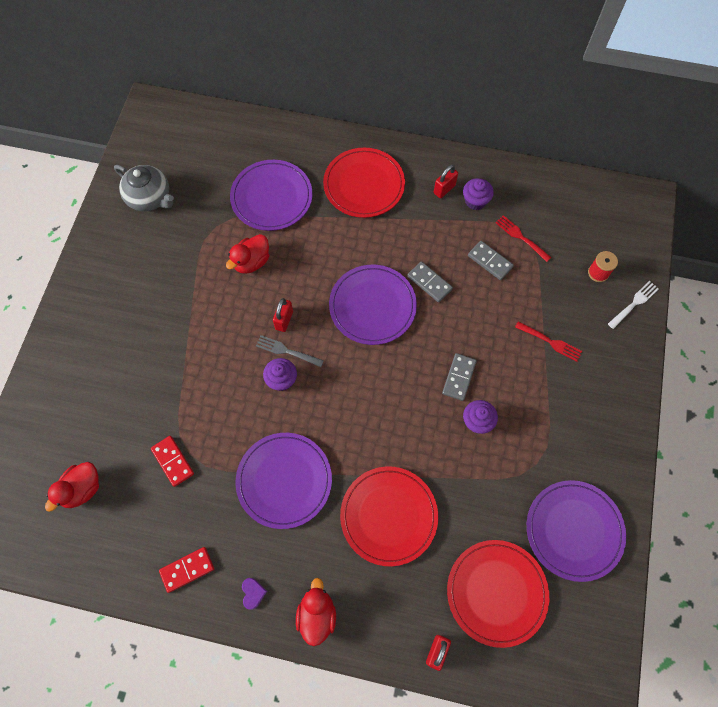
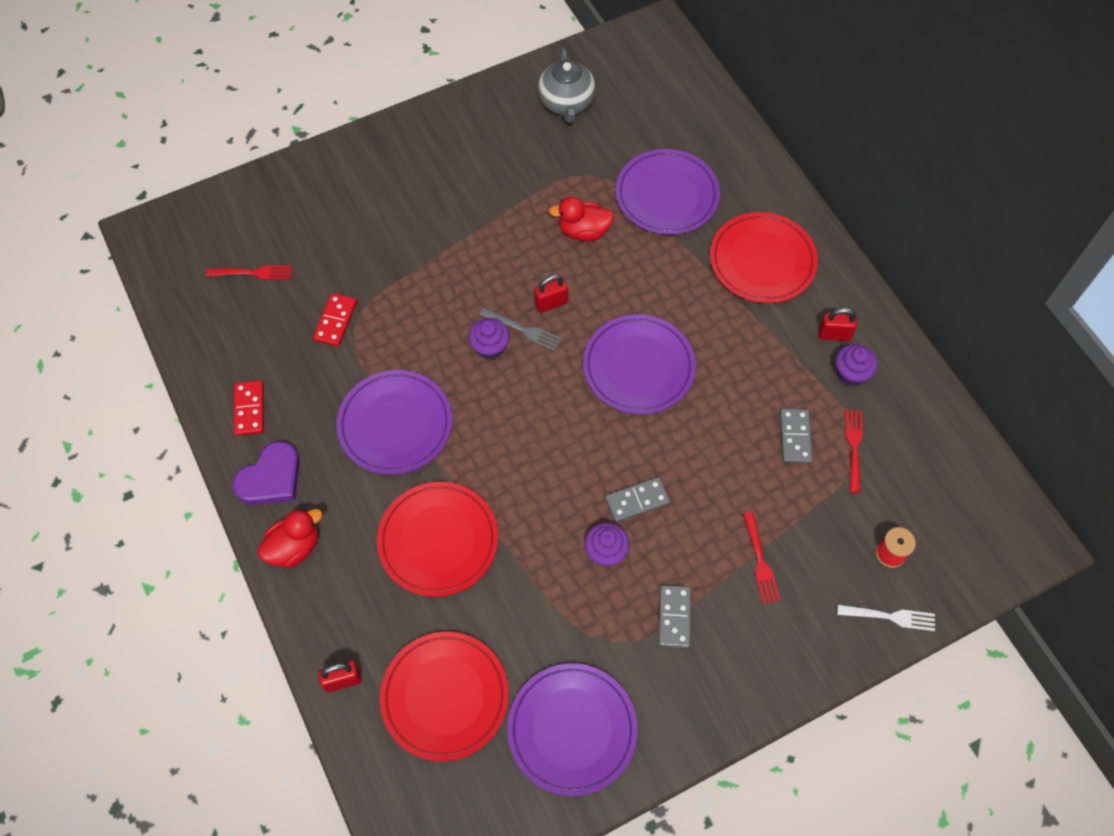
camera: 50 degrees right, 5 degrees down
red duck [45,462,99,512] -> red fork [206,266,292,280]
red domino [159,547,214,593] -> red domino turned 60 degrees clockwise [234,380,264,436]
purple heart [242,578,267,609] -> purple heart [232,441,300,505], size x2.08
grey fork [256,335,324,367] -> grey fork turned 135 degrees clockwise [480,308,562,351]
grey domino [407,261,453,302] -> grey domino moved to [658,585,691,648]

